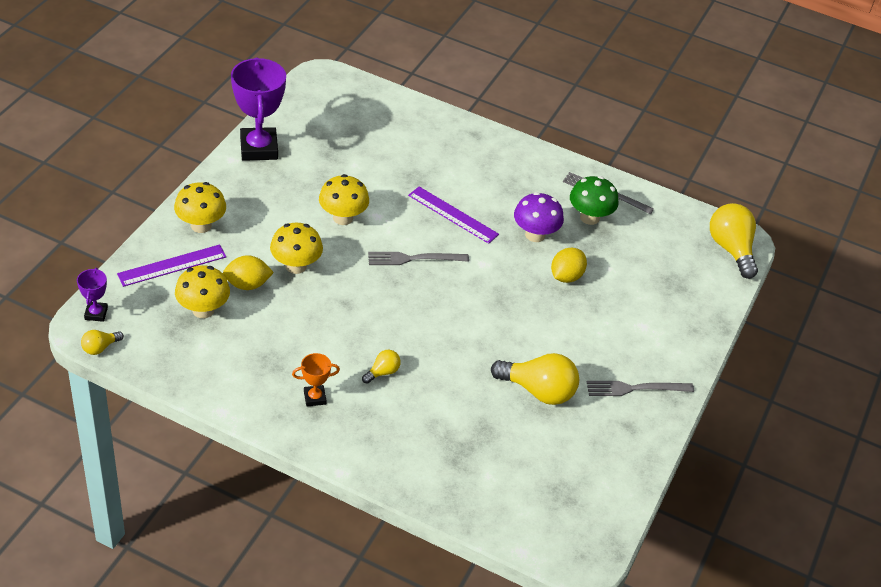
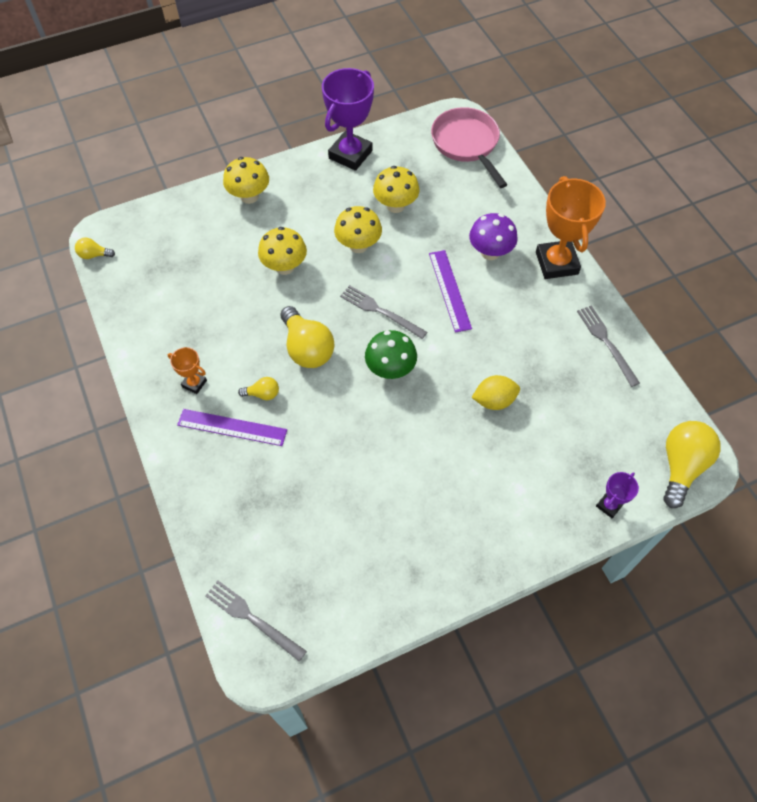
camera: 45 degrees right, 15 degrees up
purple trophy [77,268,108,322] -> purple trophy moved to [596,472,639,518]
purple ruler [117,244,226,287] -> purple ruler moved to [177,409,287,446]
yellow mushroom [175,265,230,318] -> yellow mushroom moved to [373,166,420,213]
yellow lemon [223,255,274,290] -> none
yellow light bulb [491,353,579,405] -> yellow light bulb moved to [281,306,335,368]
purple mushroom [514,192,564,242] -> purple mushroom moved to [469,213,518,260]
green mushroom [570,176,619,225] -> green mushroom moved to [365,330,417,379]
grey fork [587,381,694,396] -> grey fork moved to [205,580,307,662]
none -> pink pan [431,107,508,188]
none -> orange trophy [536,176,606,279]

